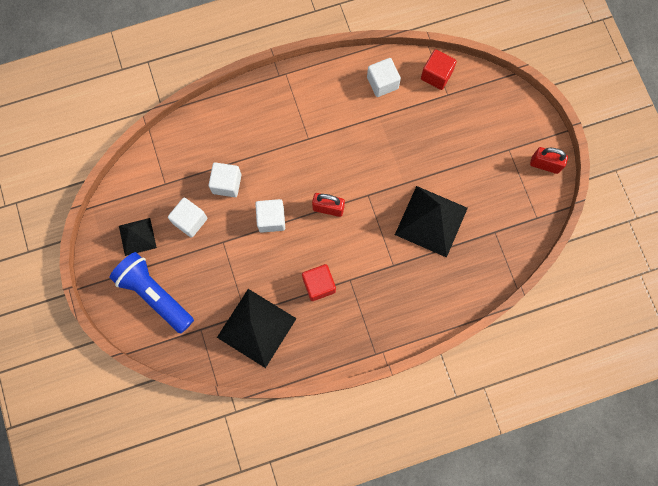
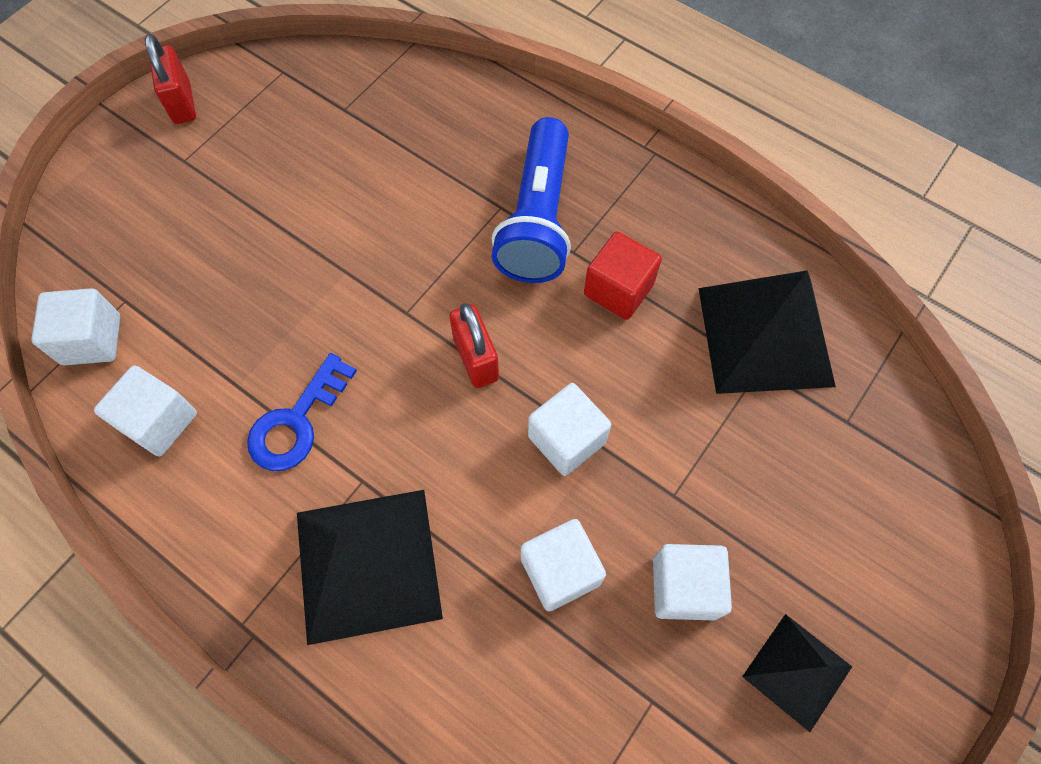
camera: 125 degrees left, 10 degrees down
blue flashlight [109,252,194,333] -> blue flashlight moved to [492,117,571,283]
black pyramid [395,186,468,258] -> black pyramid moved to [297,490,443,645]
red cube [421,49,457,90] -> white cube [31,288,120,365]
none -> blue key [247,353,357,471]

